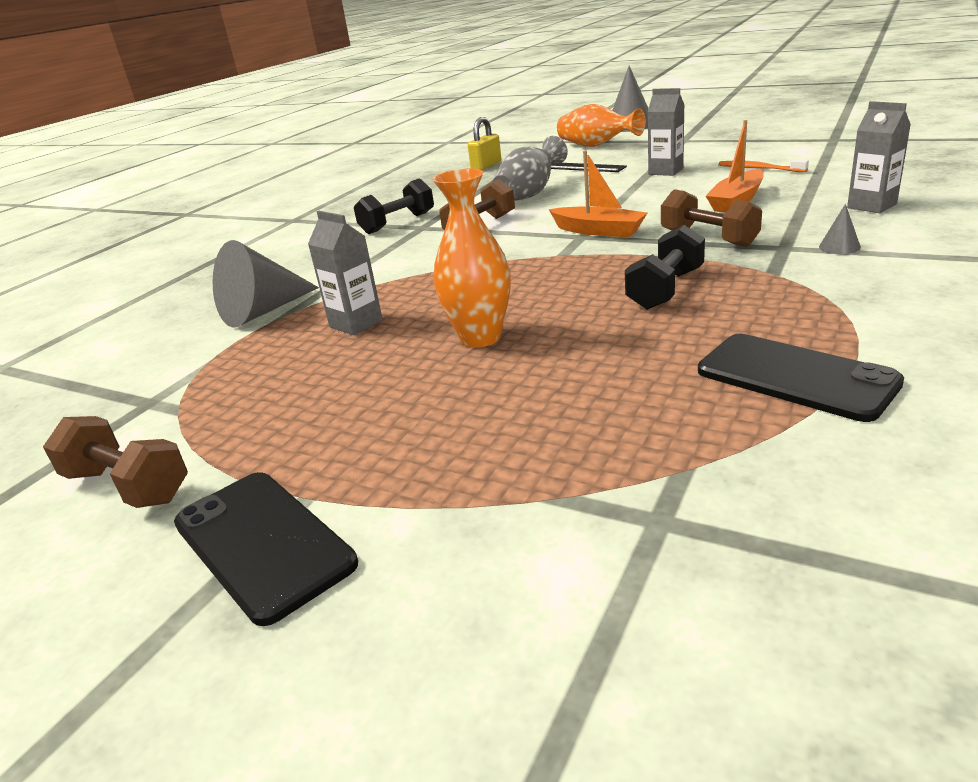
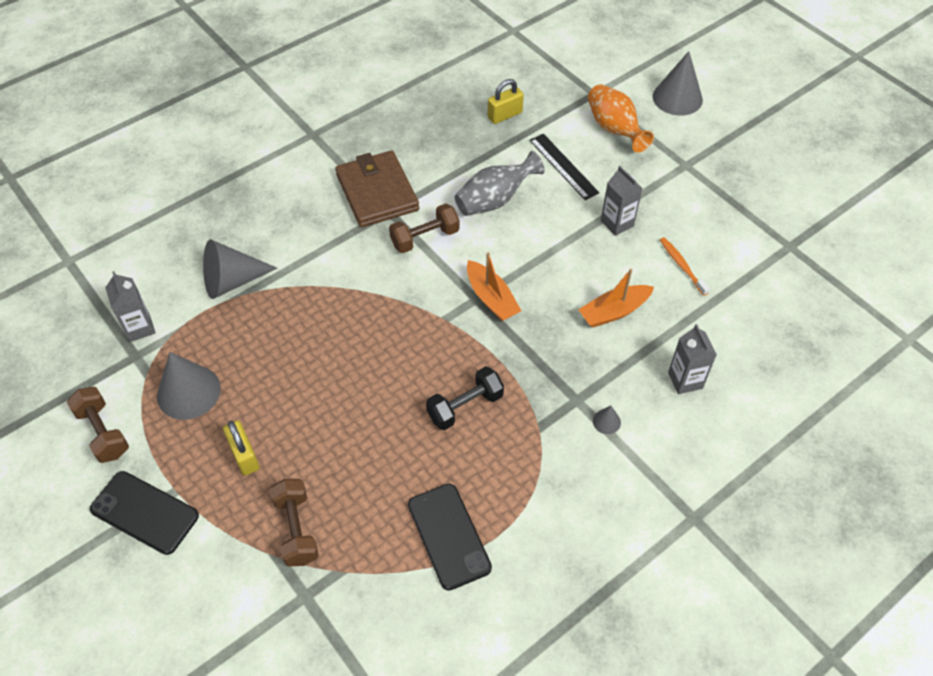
camera: 20 degrees right, 25 degrees up
black phone [174,472,358,626] -> black phone turned 45 degrees counterclockwise [90,471,199,555]
grey carton [308,211,383,335] -> grey carton moved to [105,271,156,342]
black dumbbell [354,178,434,234] -> brown wallet [335,151,419,227]
orange vase [432,168,511,348] -> none
brown dumbbell [661,189,762,247] -> brown dumbbell moved to [270,479,319,567]
none -> grey cone [157,352,221,420]
none -> yellow padlock [223,420,260,476]

